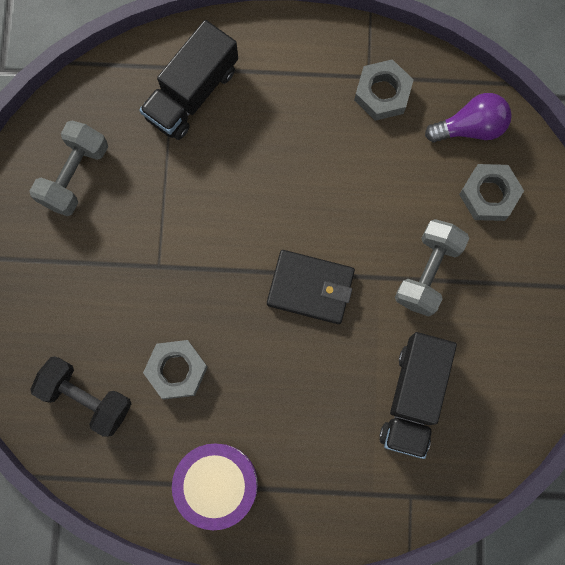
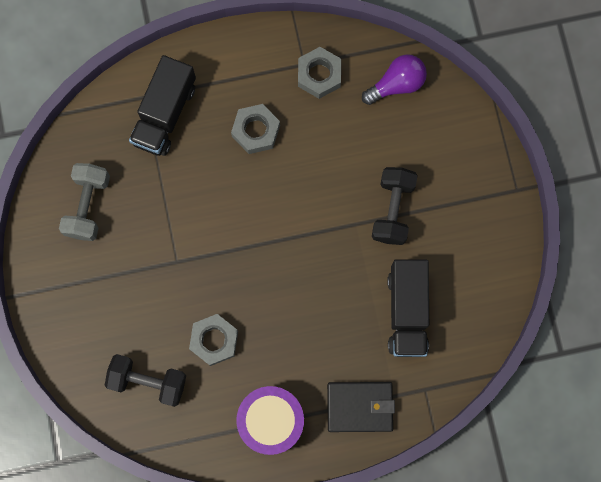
camera: 15 degrees left, 0 degrees up
black wallet [267,250,355,324] -> black wallet moved to [327,382,395,432]
grey dumbbell [395,219,469,317] -> black dumbbell [372,167,418,245]
grey nut [459,164,524,221] -> grey nut moved to [231,104,280,154]

